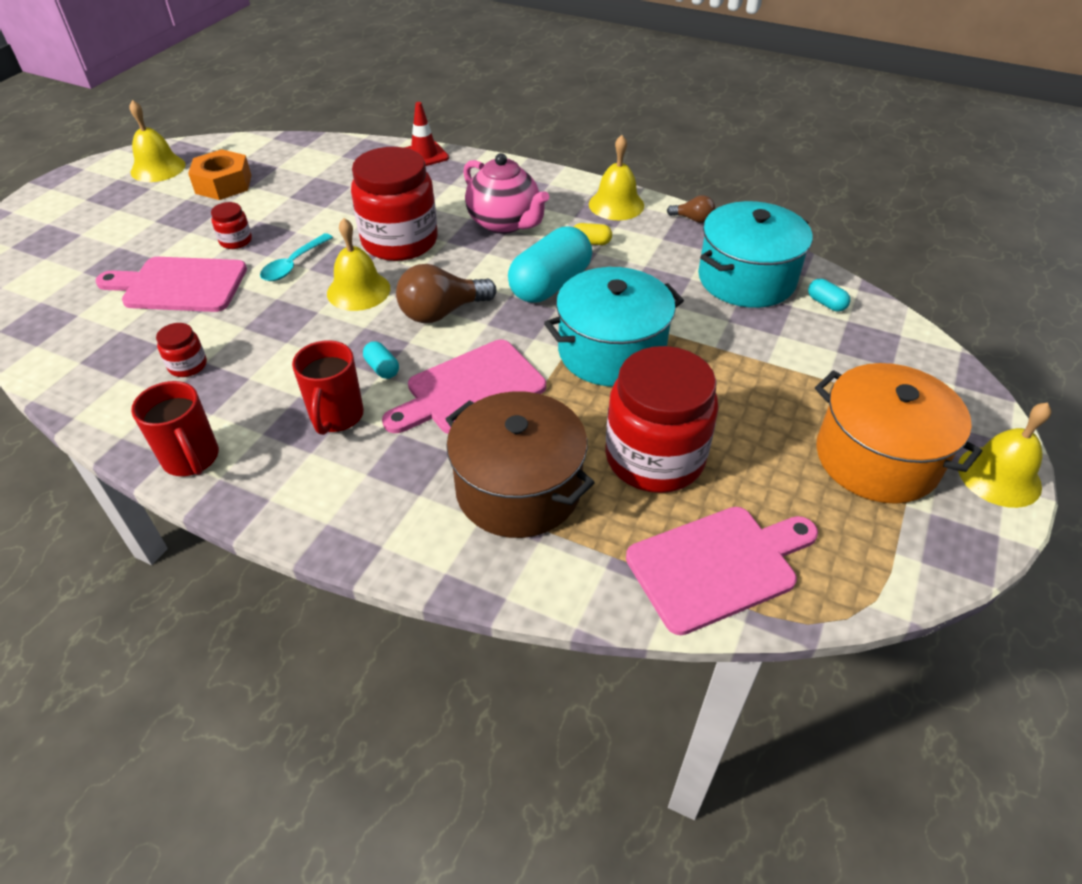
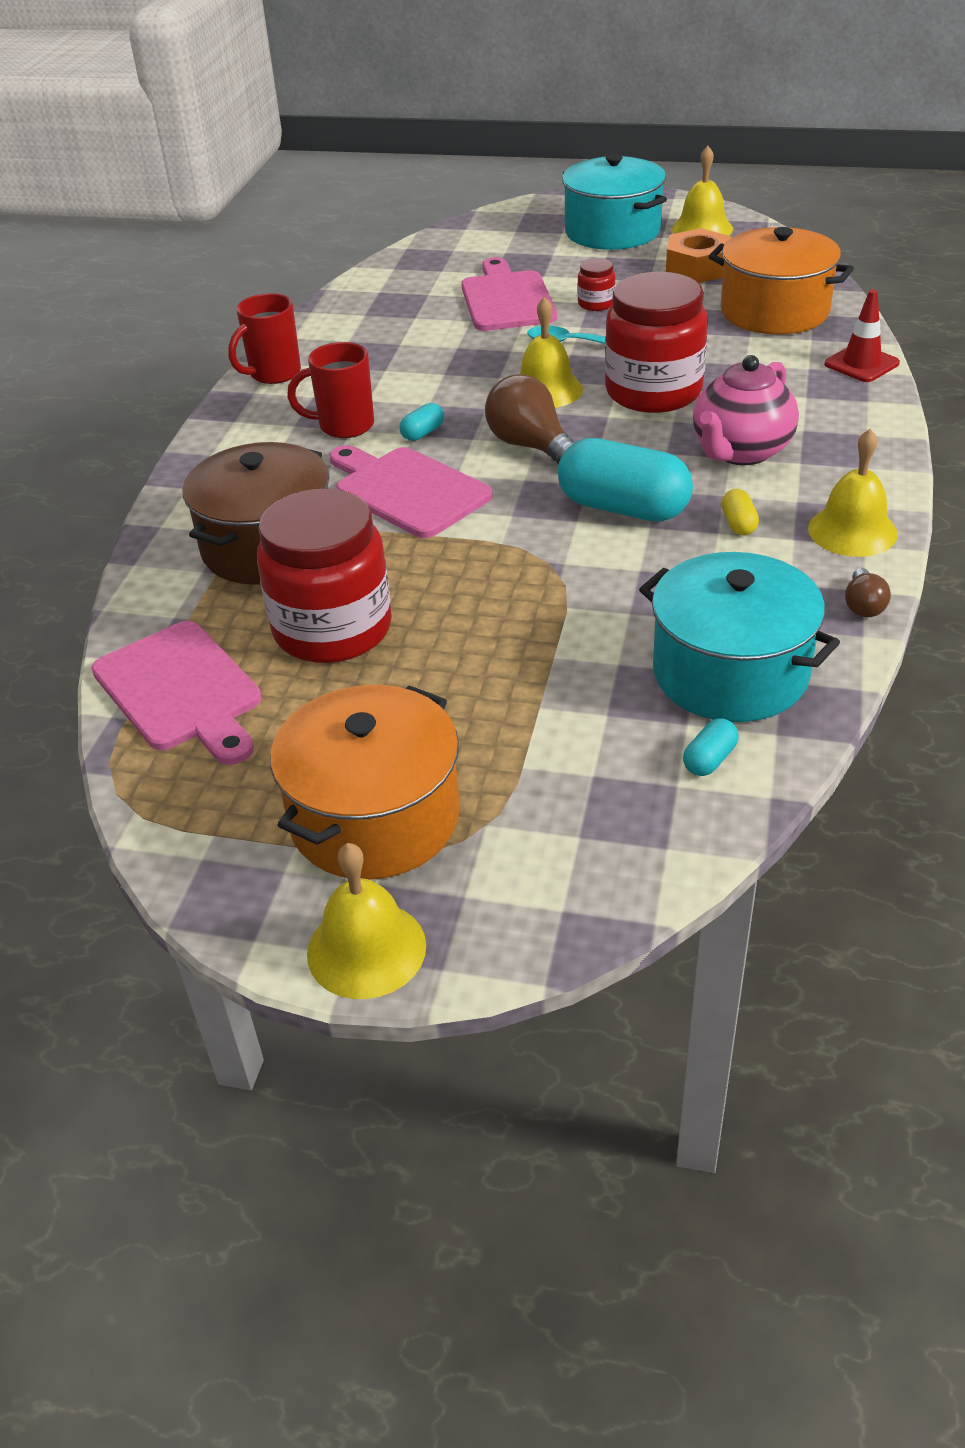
camera: 80 degrees right, 5 degrees down
red jar [156,323,207,377] -> none
turquoise pot [544,267,684,387] -> turquoise pot moved to [562,154,667,250]
none -> orange pot [708,227,854,334]

